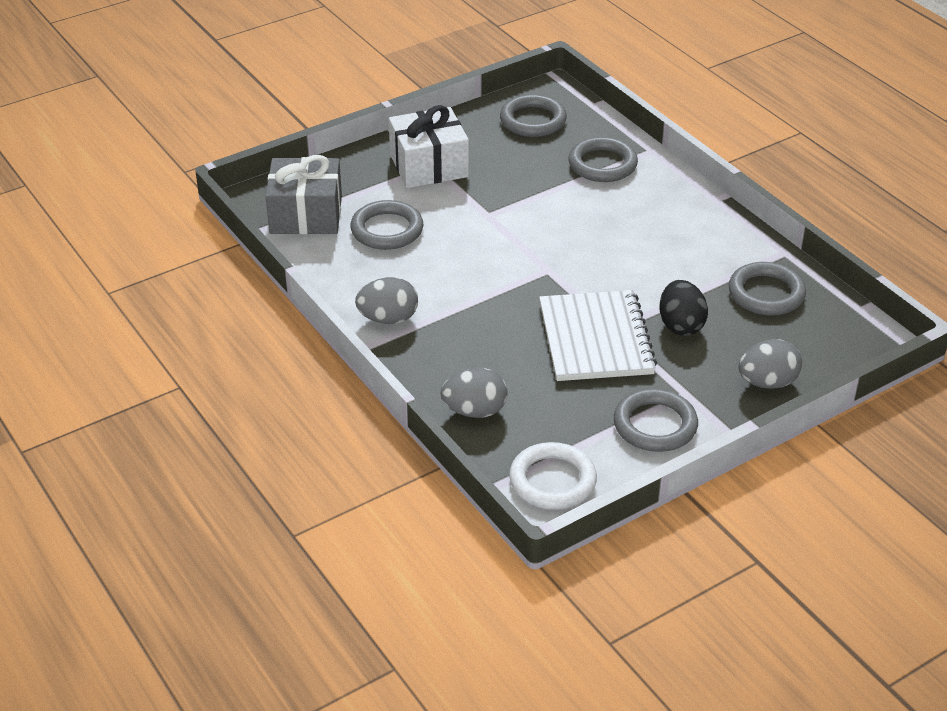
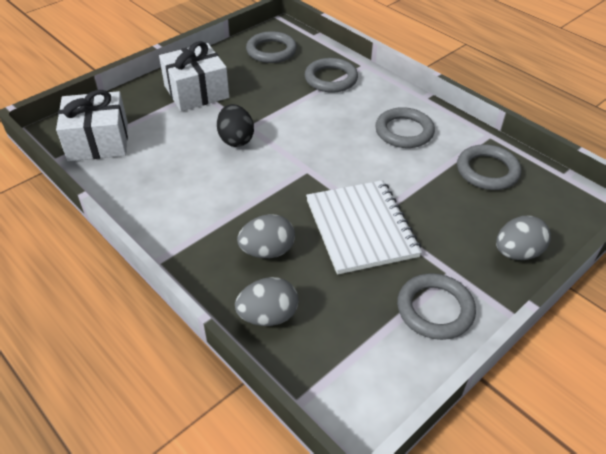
camera: 10 degrees left, 5 degrees up
grey gift [266,155,342,234] -> white gift [56,90,128,161]
grey ring [350,200,423,250] -> grey ring moved to [375,107,435,148]
grey egg [355,277,418,324] -> grey egg moved to [237,214,295,258]
white ring [509,442,597,510] -> none
black egg [660,280,708,336] -> black egg moved to [217,104,254,147]

